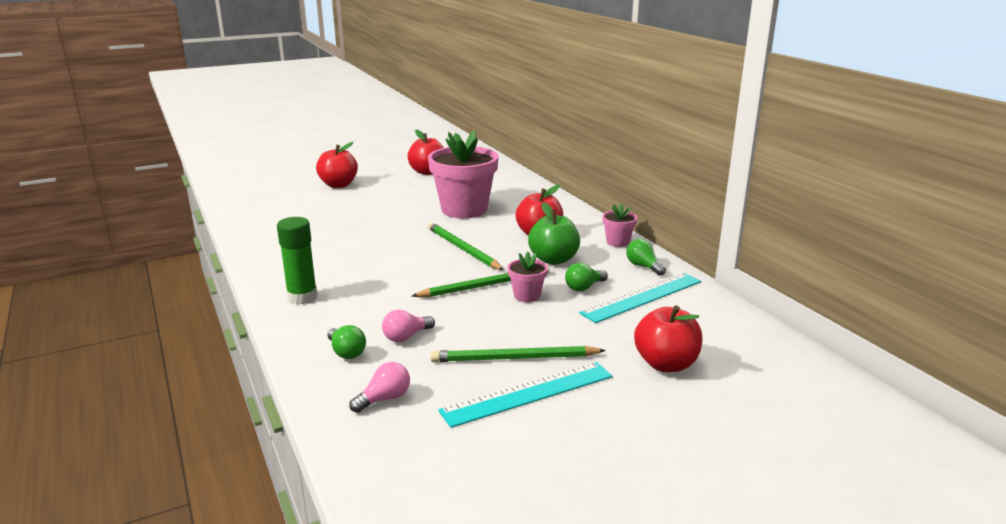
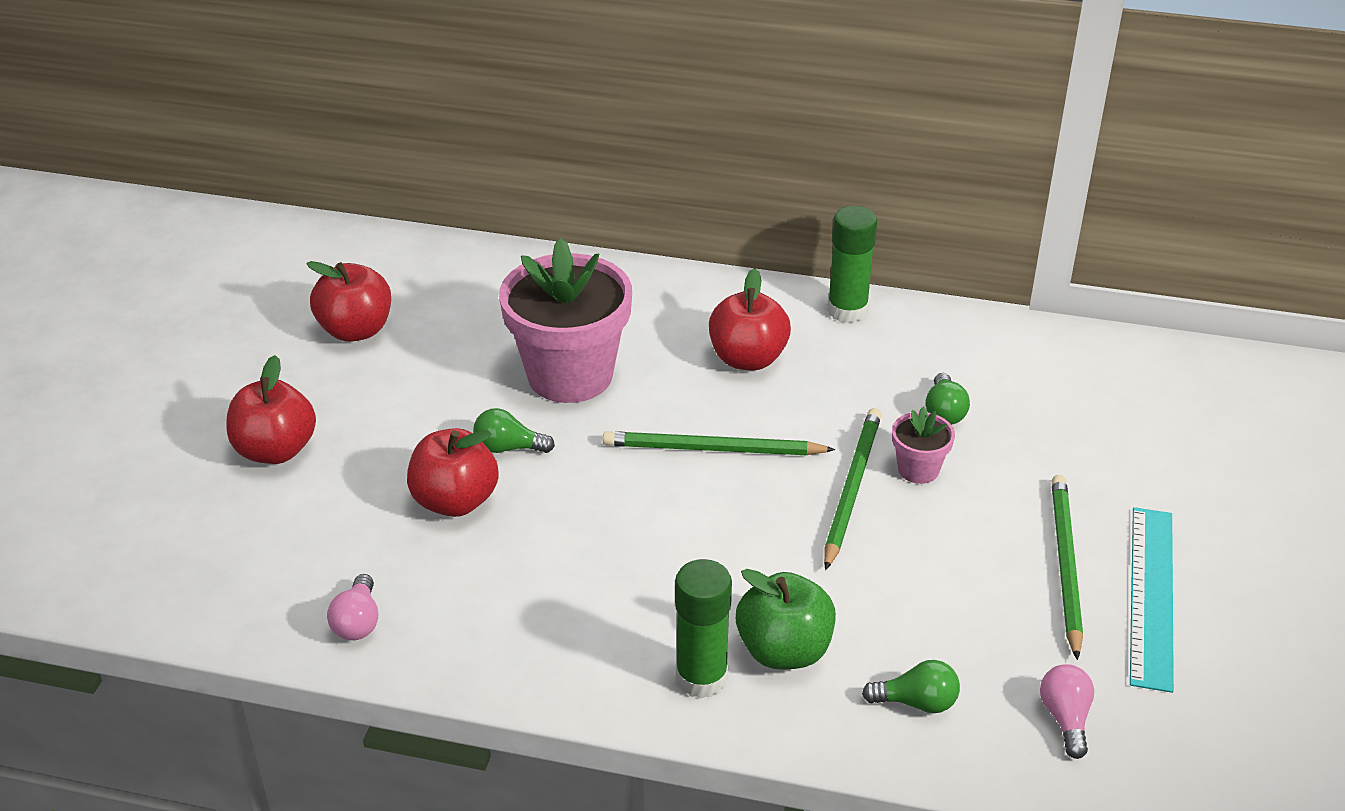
camera: 50 degrees left, 15 degrees up
pink light bulb [382,310,435,342] -> pink light bulb moved to [327,574,378,640]
green pencil [430,346,606,362] -> green pencil turned 150 degrees clockwise [1051,475,1083,660]
green apple [528,202,580,265] -> green apple moved to [736,569,836,670]
turquoise ruler [579,273,701,323] -> none
pink flower pot [603,203,637,247] -> green glue stick [827,206,877,323]
green light bulb [626,239,666,276] -> green light bulb moved to [473,408,555,453]
red apple [634,305,702,372] -> red apple moved to [407,428,499,517]

